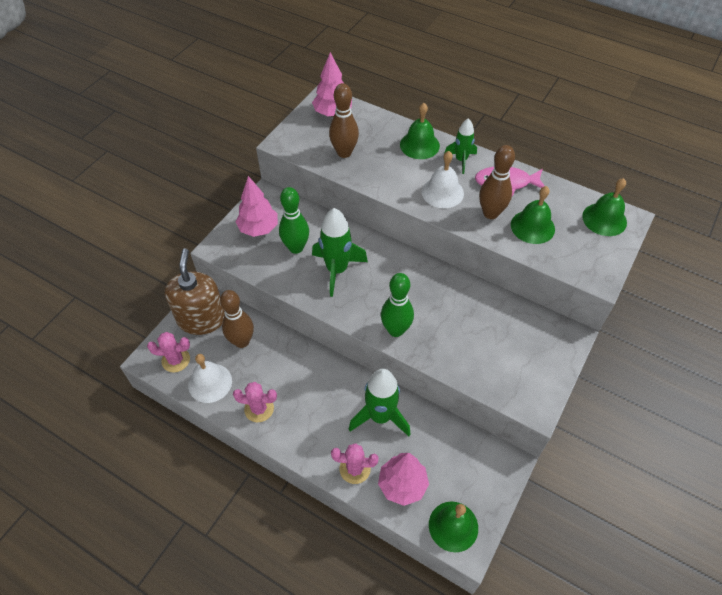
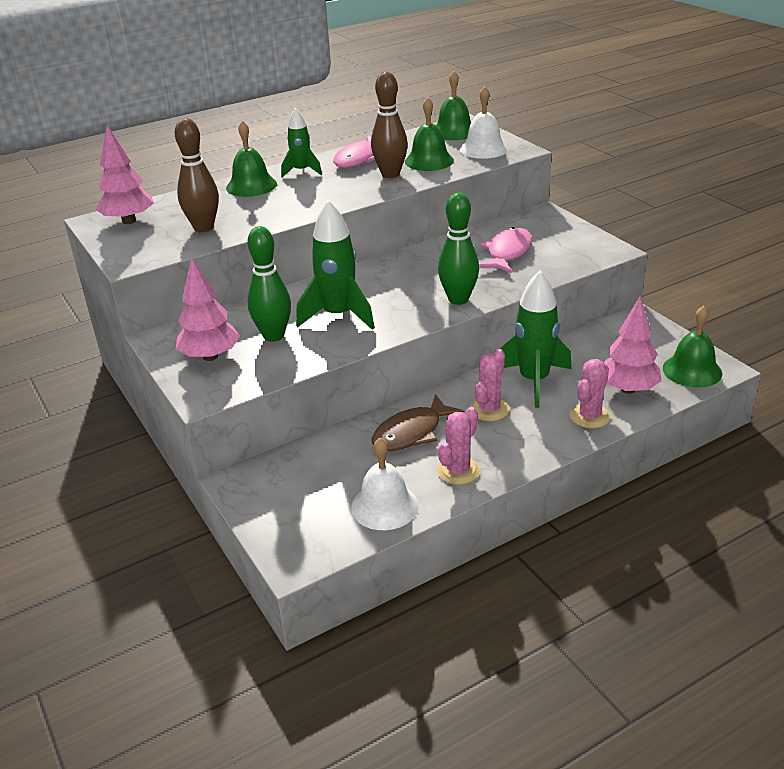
camera: 60 degrees left, 20 degrees down
pink cactus [147,332,190,372] -> pink cactus moved to [470,349,509,421]
brown soap dispenser [165,249,225,335] -> none
brown bowling pin [220,290,254,348] -> none
white bell [422,151,464,208] -> white bell moved to [460,86,508,159]
none -> brown fish [372,394,464,451]
none -> pink fish [479,227,532,273]

